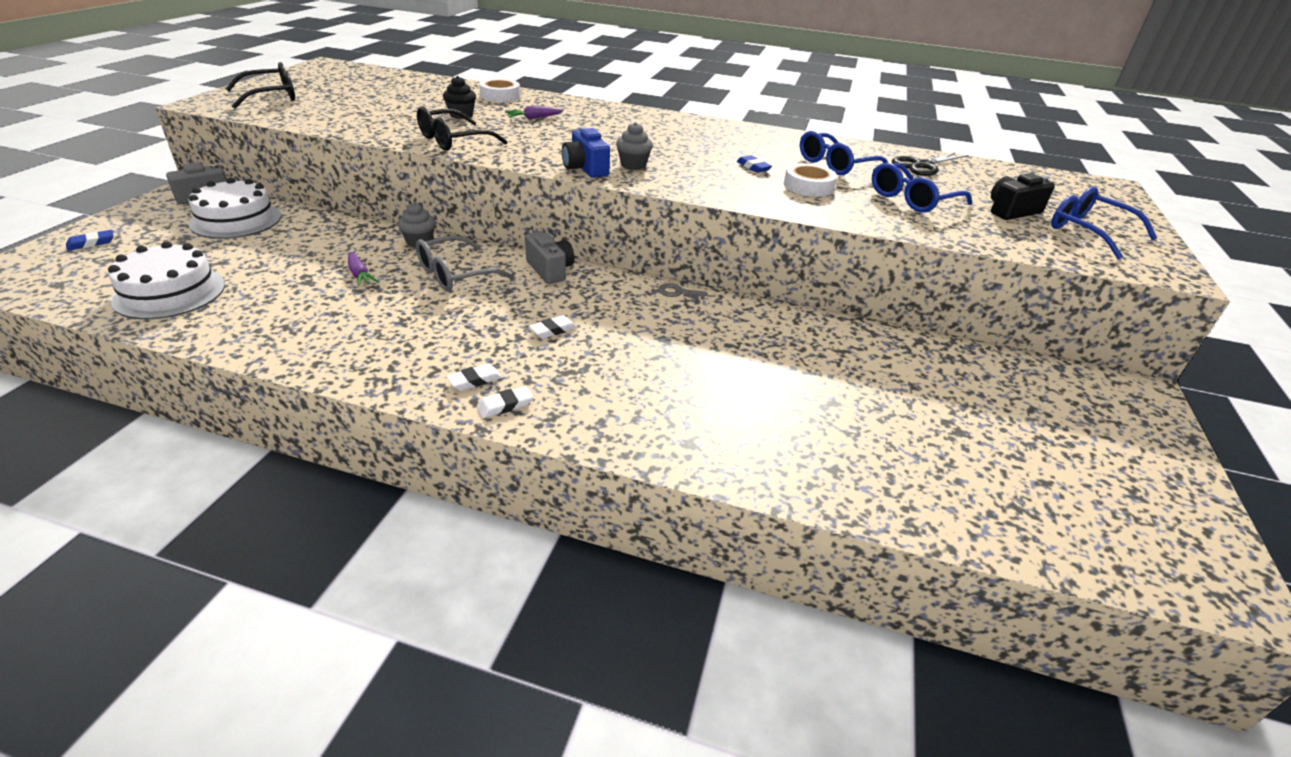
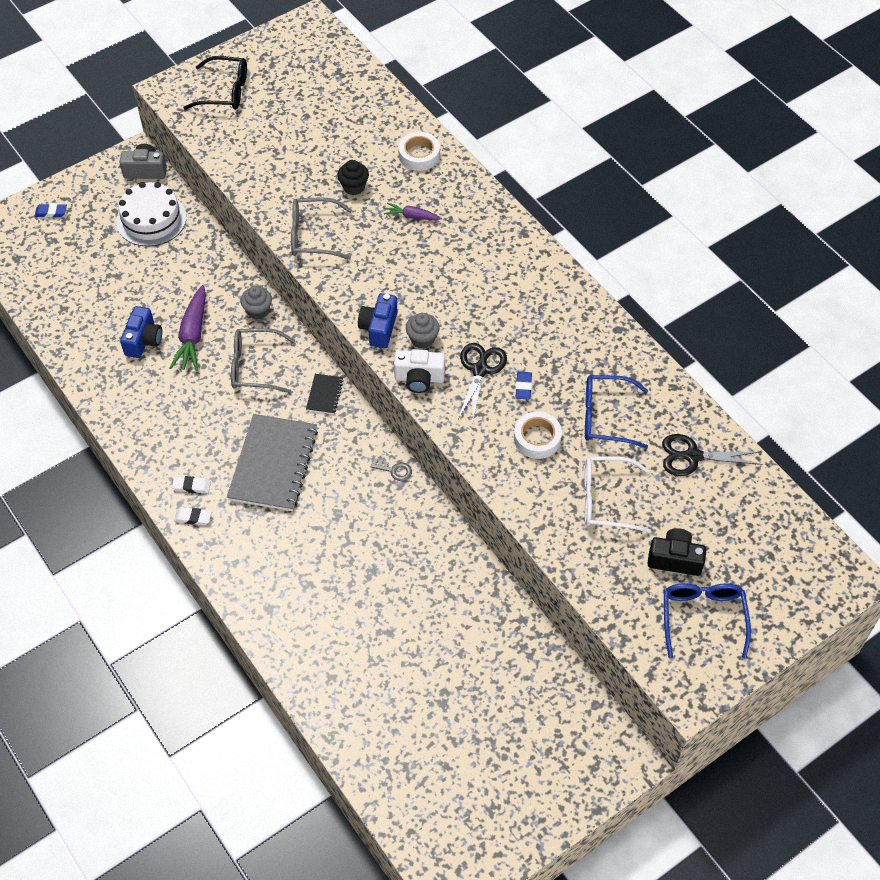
camera: 40 degrees right, 20 degrees up
white cake [108,241,225,319] -> none
purple carrot [348,252,378,286] -> purple carrot [169,285,206,371], size x1.82
black glasses [417,106,508,151] -> grey glasses [291,197,352,260]
grey camera [525,231,575,284] -> black notebook [306,374,344,414]
white eraser [529,315,577,339] -> grey notebook [227,414,318,511]
grey key [658,283,707,300] -> grey key turned 150 degrees clockwise [371,458,412,481]
blue glasses [872,163,972,213] -> white glasses [585,456,651,533]
none -> blue camera [120,306,162,358]
none -> white camera [394,349,445,393]
none -> black scissors [458,343,507,420]

